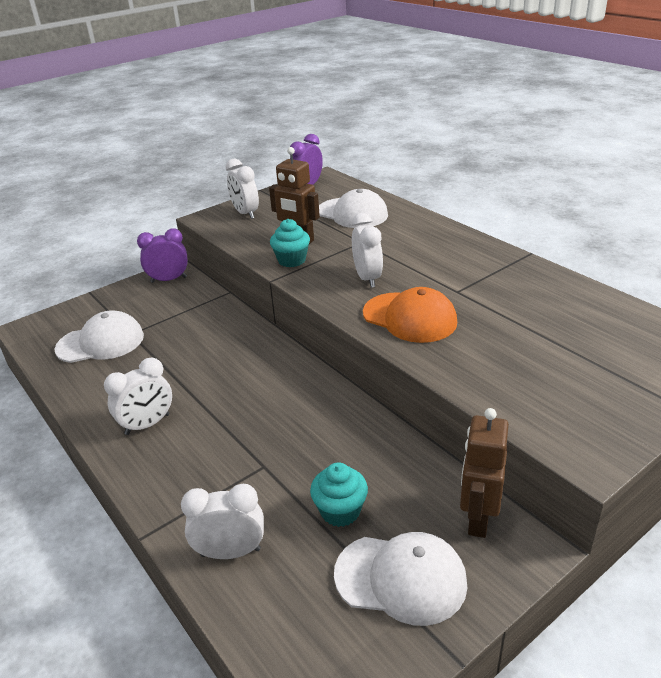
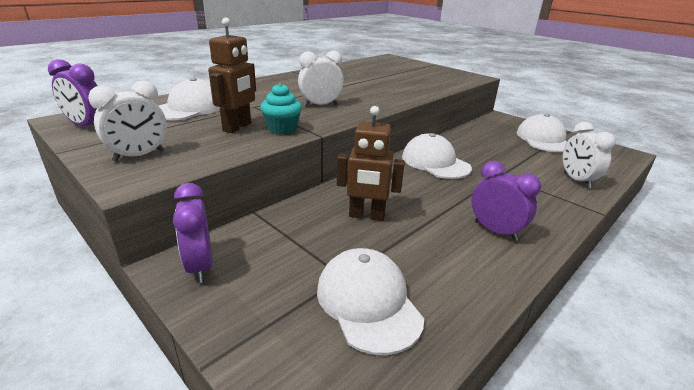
camera: 100 degrees left, 5 degrees down
white clock [104,358,172,435] -> purple clock [471,161,541,241]
turquoise cupcake [310,462,368,527] -> none
orange cap [363,287,457,343] -> none
brown robot [460,408,509,538] -> brown robot moved to [337,106,405,221]
none -> white cap [402,133,472,179]

